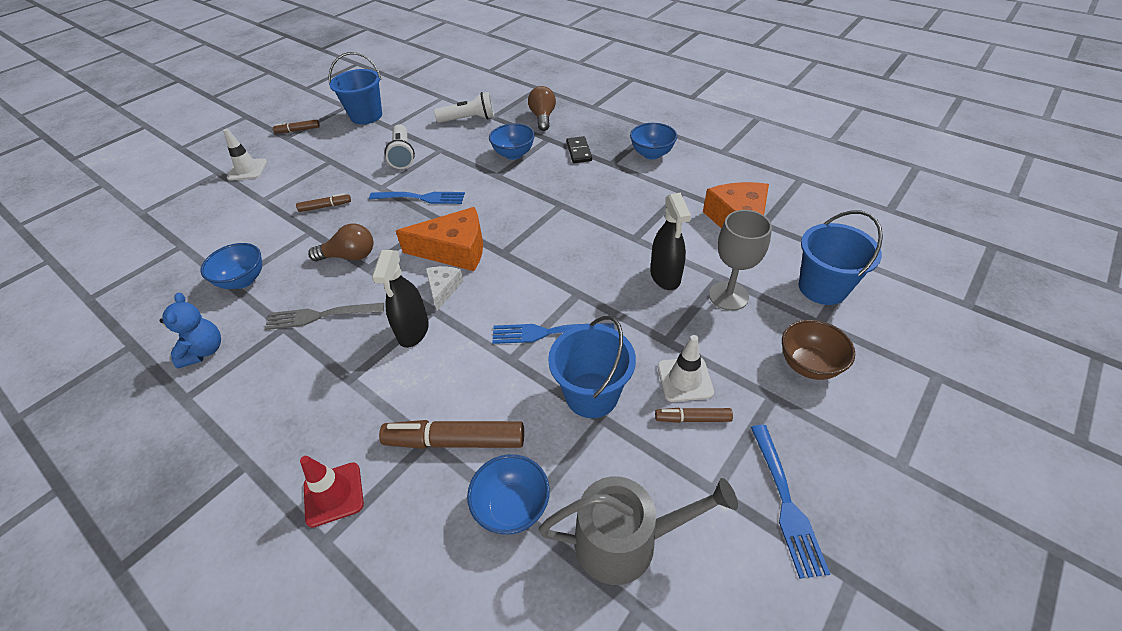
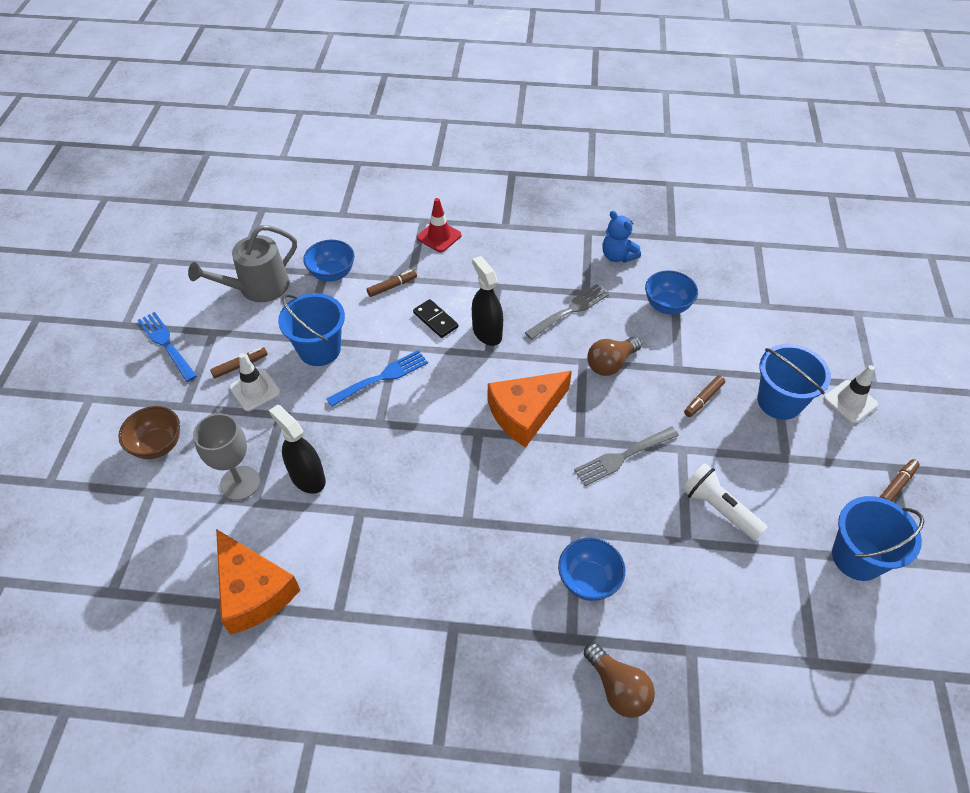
camera: 145 degrees right, 5 degrees up
blue fork [369,192,465,204] -> grey fork [574,426,679,486]
brown marker [379,420,524,449] -> brown marker [367,270,417,297], size x0.54
white cheese [425,266,463,311] -> none
white flashlight [434,92,494,123] -> none
black domino [566,136,592,163] -> black domino moved to [413,299,458,338]
blue bowl [630,123,677,159] -> none
blue bucket [799,210,883,305] -> blue bucket moved to [758,344,831,420]

